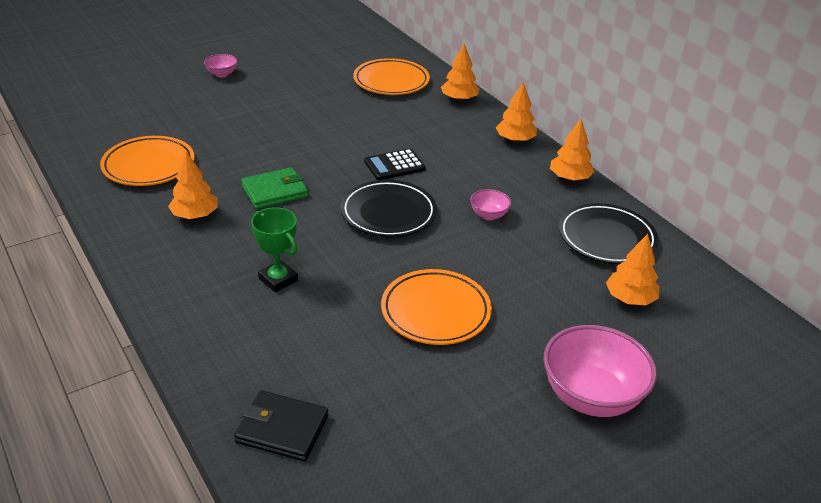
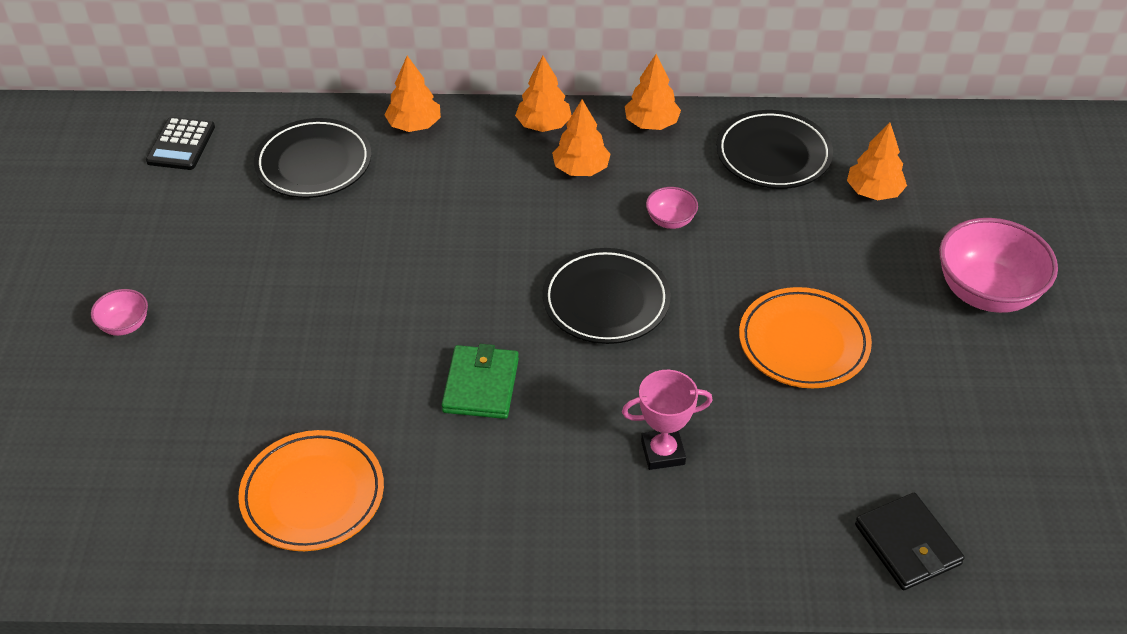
camera: 55 degrees left, 10 degrees up
orange tree [168,152,218,219] -> orange tree moved to [552,100,611,176]
black wallet [234,390,328,461] -> black wallet turned 75 degrees counterclockwise [855,493,965,590]
green trophy [251,207,298,292] -> pink trophy [622,370,713,470]
orange plate [353,58,430,95] -> black plate [254,118,371,198]
black calculator [364,149,426,180] -> black calculator moved to [146,117,215,170]

